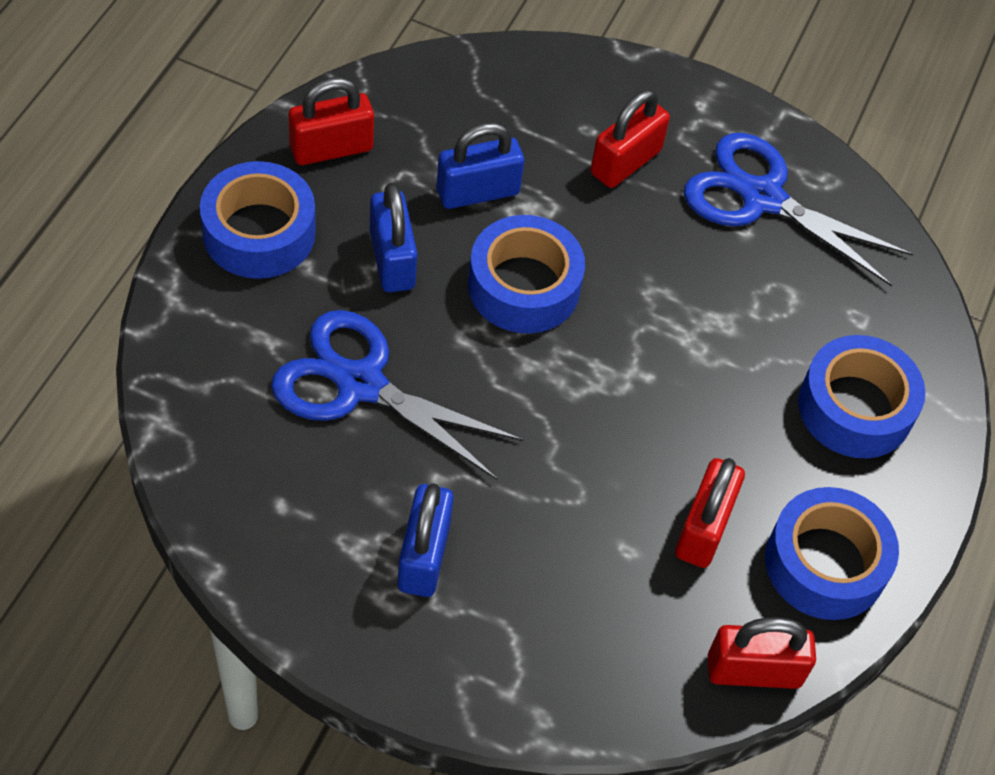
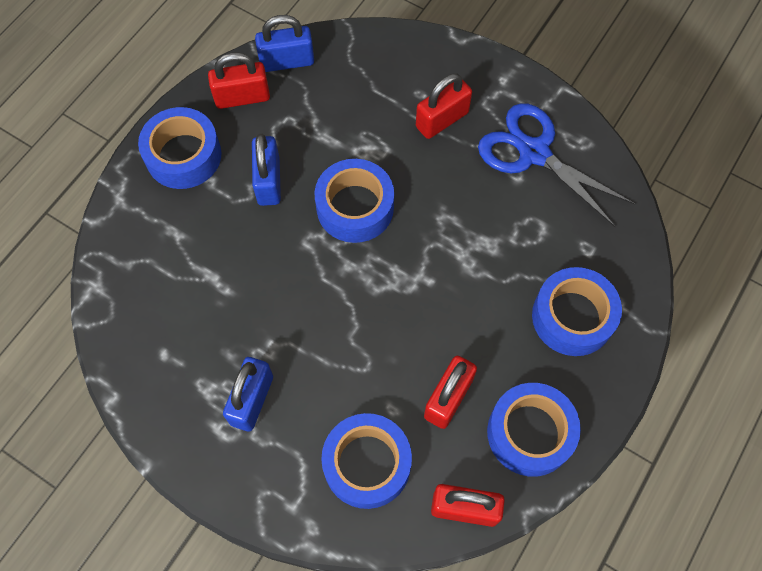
camera: 15 degrees right, 10 degrees up
blue scissors [271,310,524,480] -> none
blue padlock [436,122,524,209] -> blue padlock moved to [255,15,314,72]
none -> blue tape [321,413,412,509]

